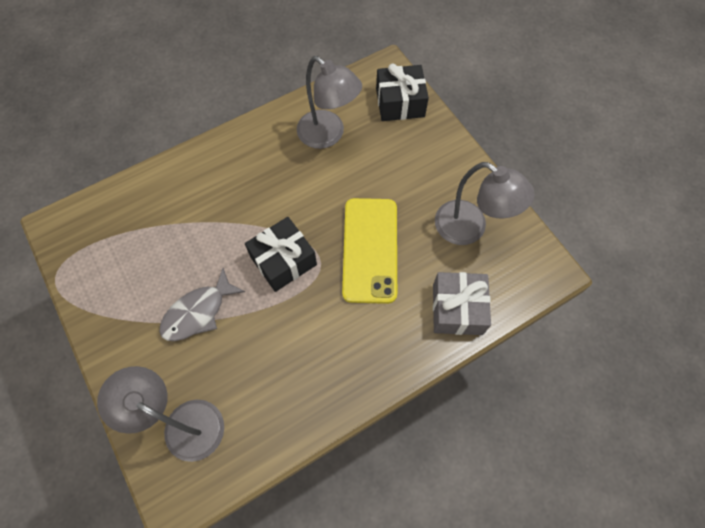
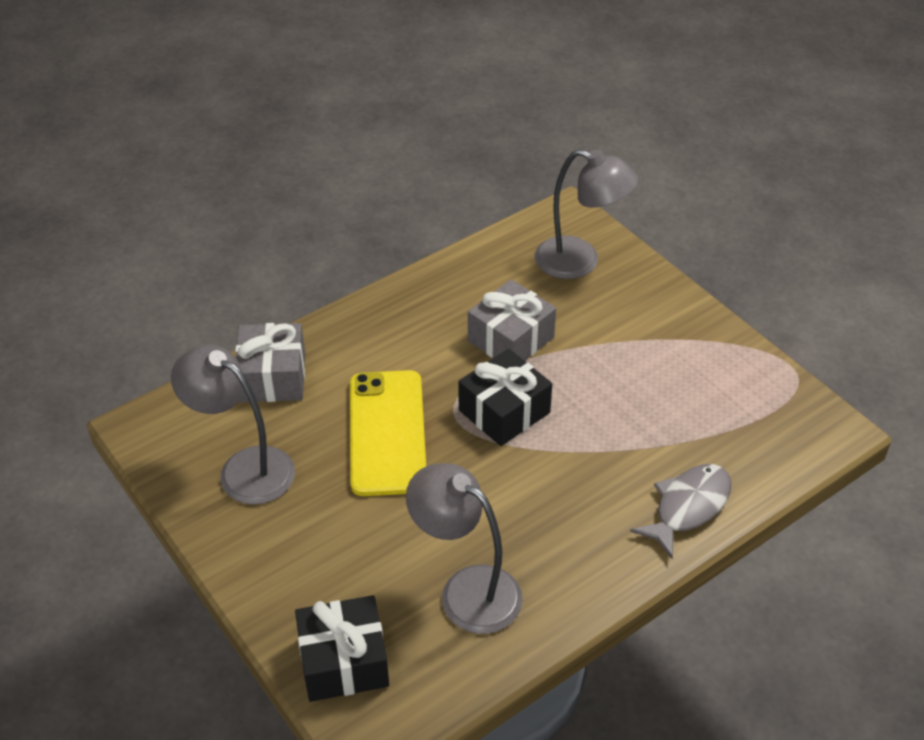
camera: 175 degrees right, 20 degrees down
grey fish [159,268,245,341] -> grey fish moved to [630,464,731,559]
none -> grey gift [468,279,556,361]

